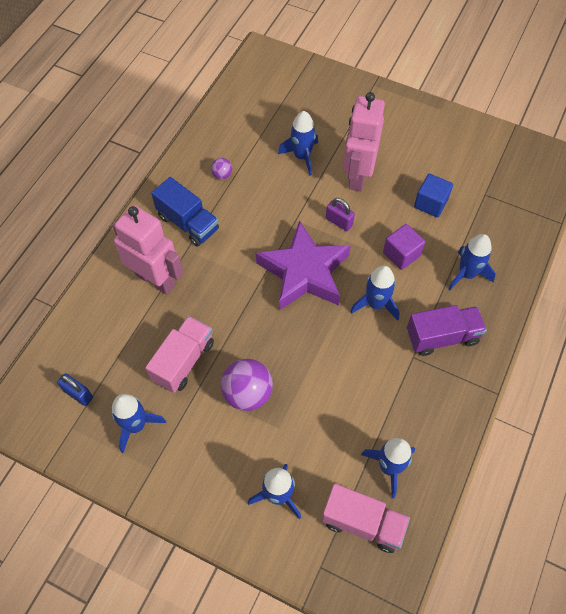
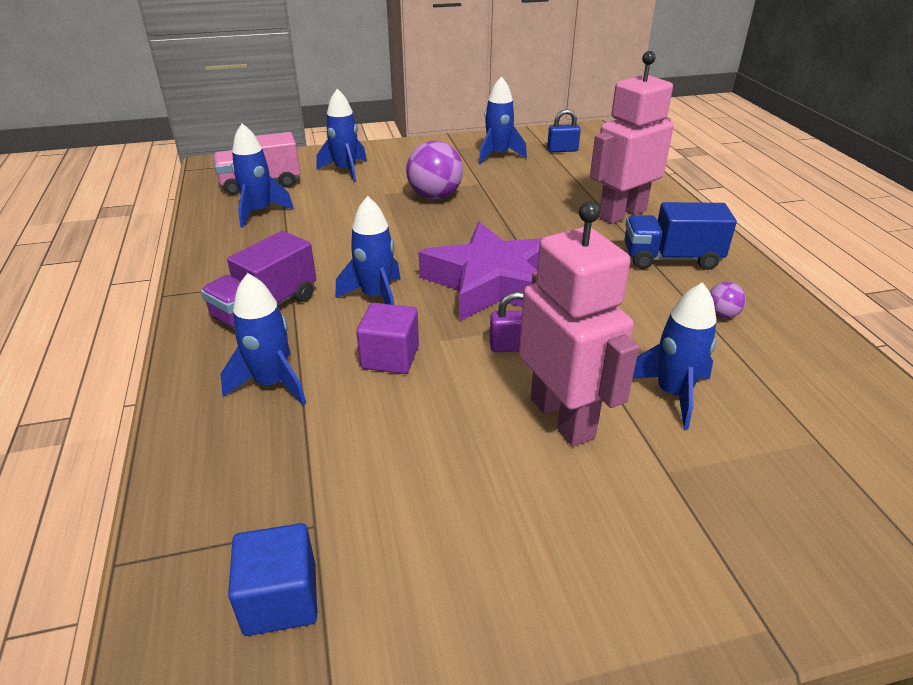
camera: 140 degrees right, 25 degrees down
pink robot [113,205,183,295] -> pink robot turned 150 degrees clockwise [590,51,674,224]
pink truck [145,316,214,393] -> none
blue cube [414,174,453,217] -> blue cube moved to [228,523,317,636]

